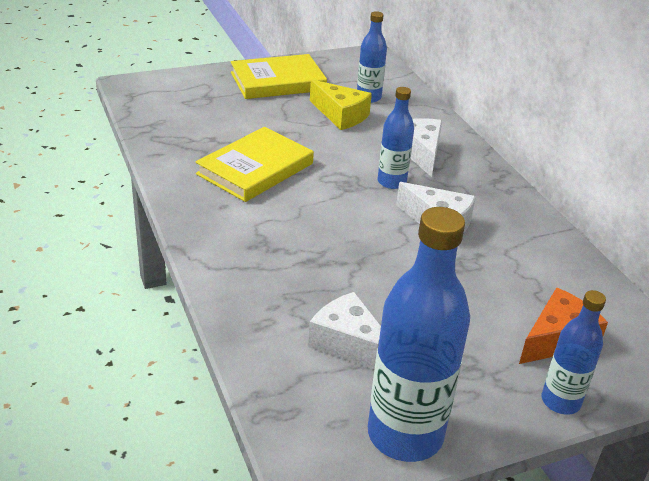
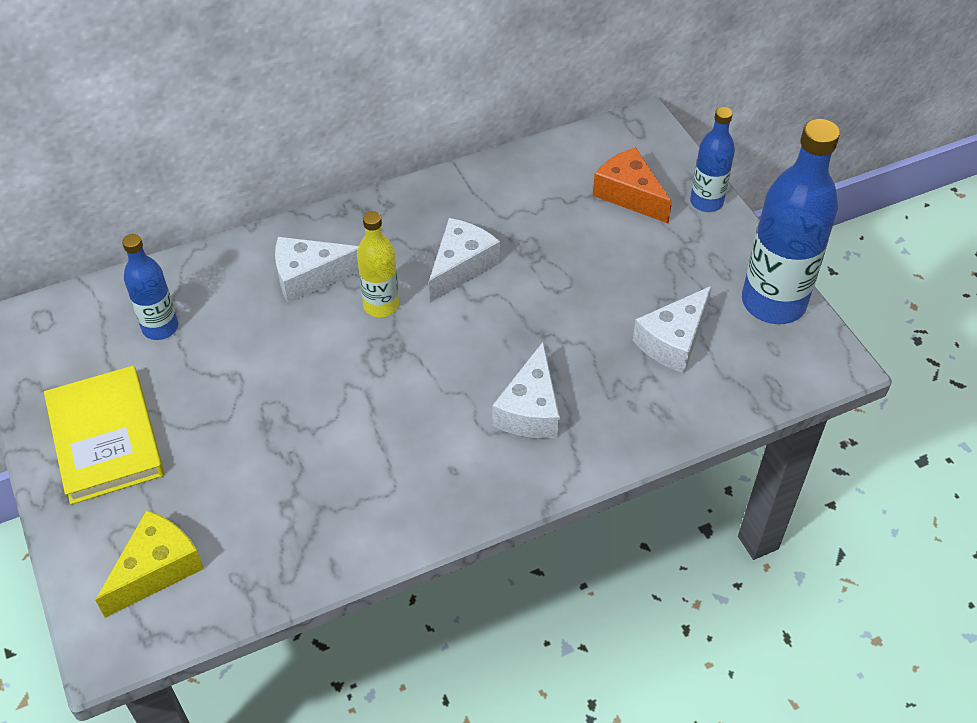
camera: 90 degrees left, 15 degrees up
yellow book [195,127,314,202] -> none
yellow cheese [310,79,372,130] -> yellow cheese moved to [95,510,204,618]
blue bottle [378,87,414,189] -> yellow bottle [357,211,399,317]
none -> white cheese [492,342,560,438]

